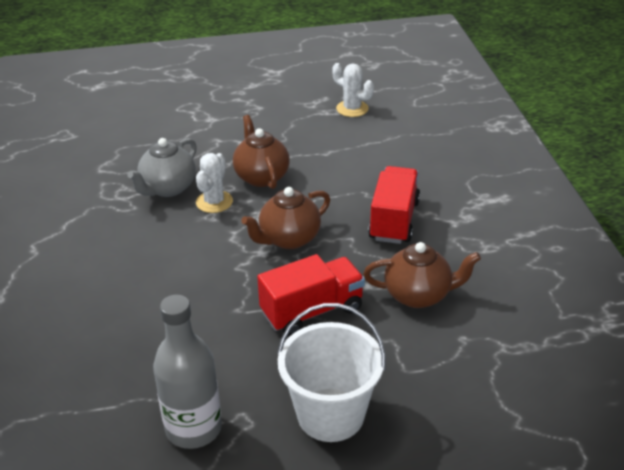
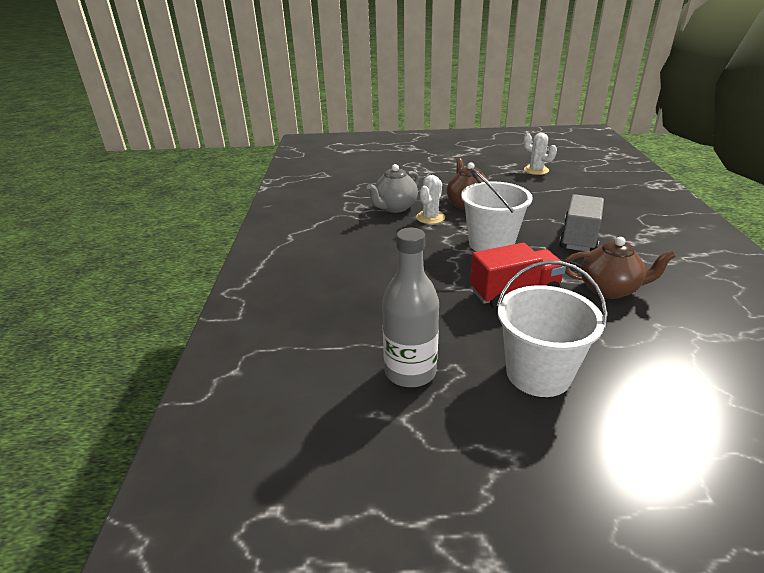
camera: 10 degrees right, 5 degrees down
brown teapot [241,187,330,249] -> white bucket [461,168,533,252]
red truck [368,166,420,244] -> grey truck [559,194,604,251]

